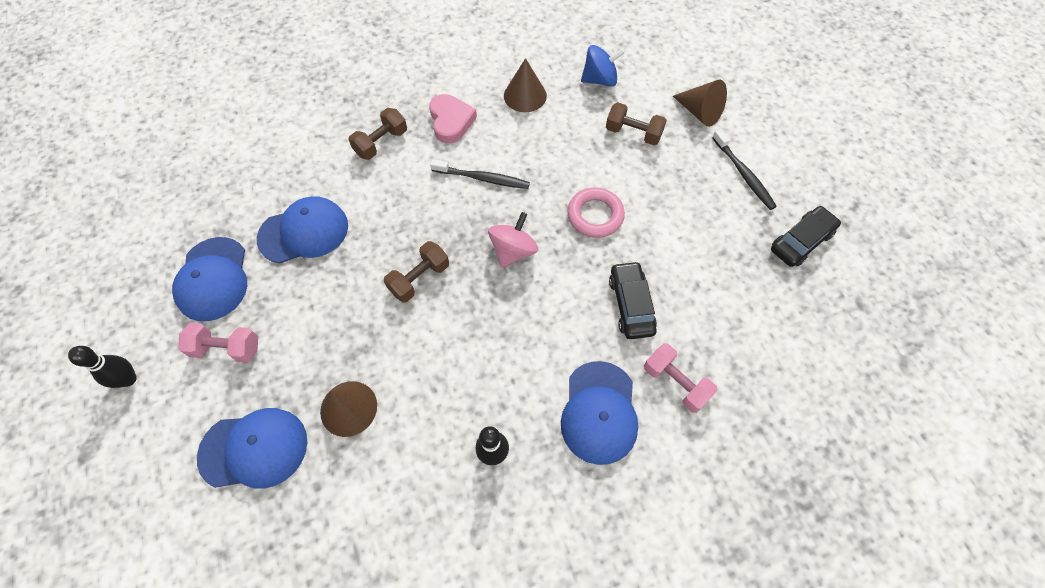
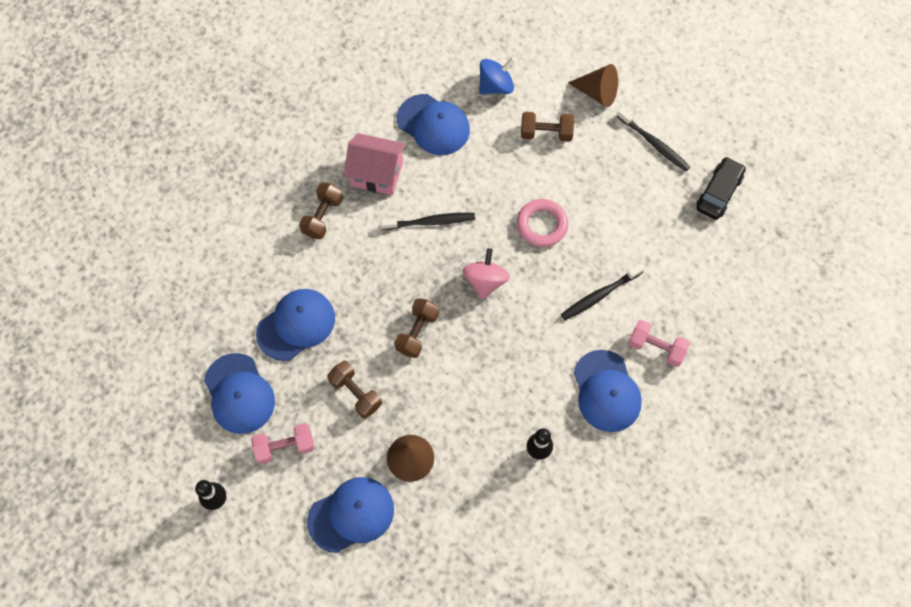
camera: 20 degrees left, 5 degrees up
pink heart [429,94,477,144] -> pink house [344,133,406,195]
brown cone [504,58,547,112] -> blue cap [397,94,470,155]
black car [609,261,657,339] -> black toothbrush [561,264,645,320]
none -> brown dumbbell [327,361,382,418]

